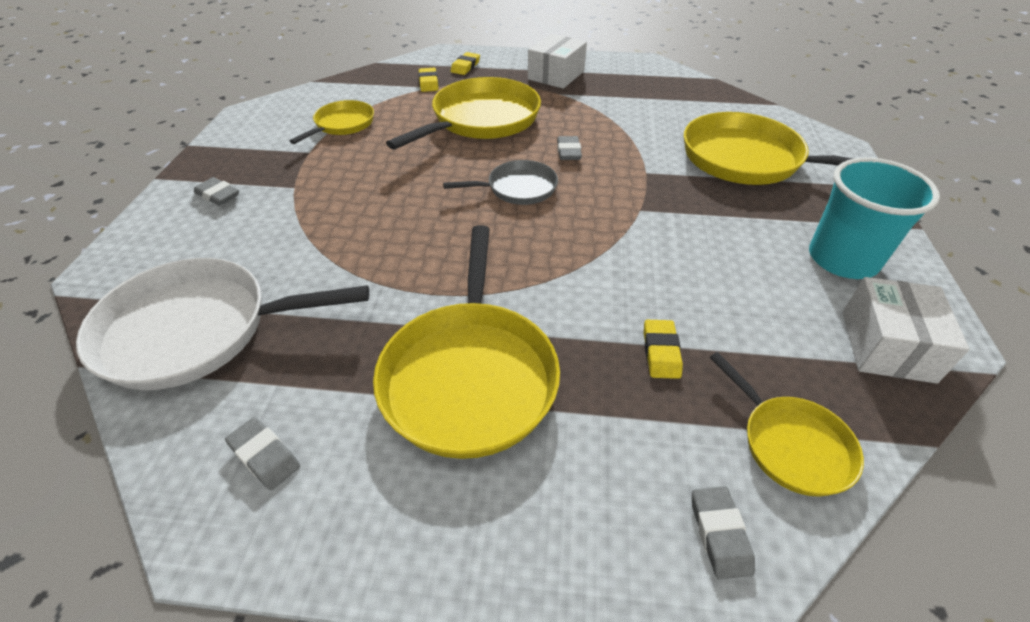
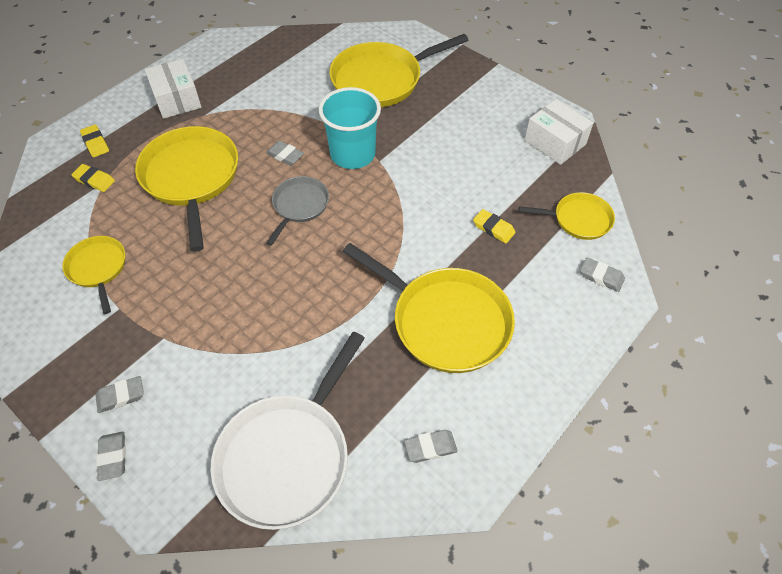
camera: 55 degrees left, 10 degrees up
turquoise cup [809,158,940,279] -> turquoise cup moved to [319,87,381,169]
none -> grey eraser [96,431,126,481]

